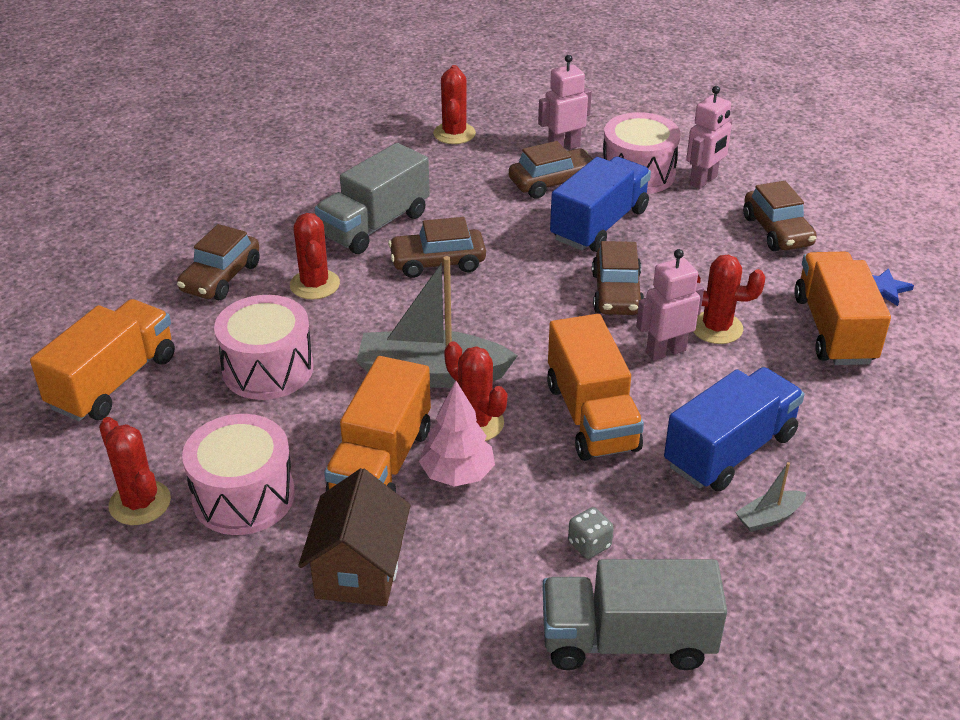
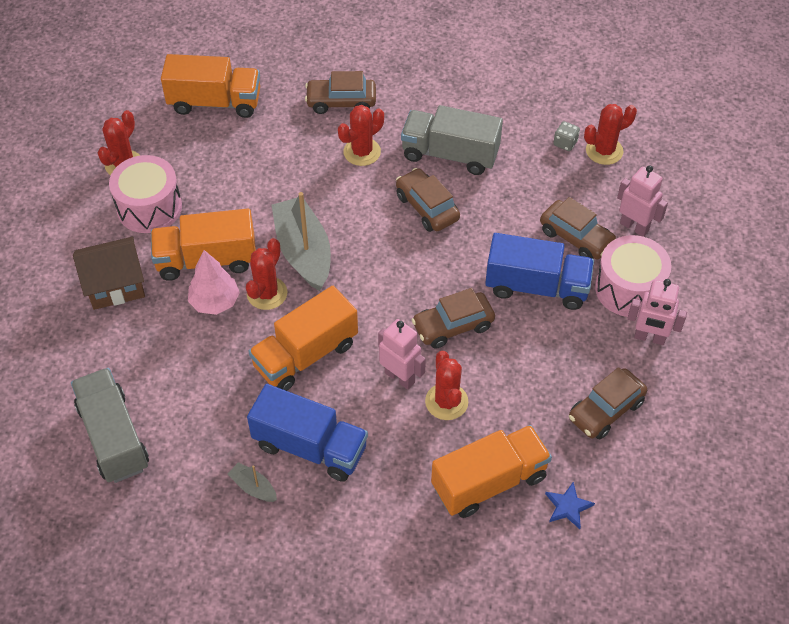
camera: 65 degrees right, 15 degrees up
pink drum [214,295,314,400] -> none
grey dice [568,507,614,559] -> grey dice moved to [553,121,580,151]

